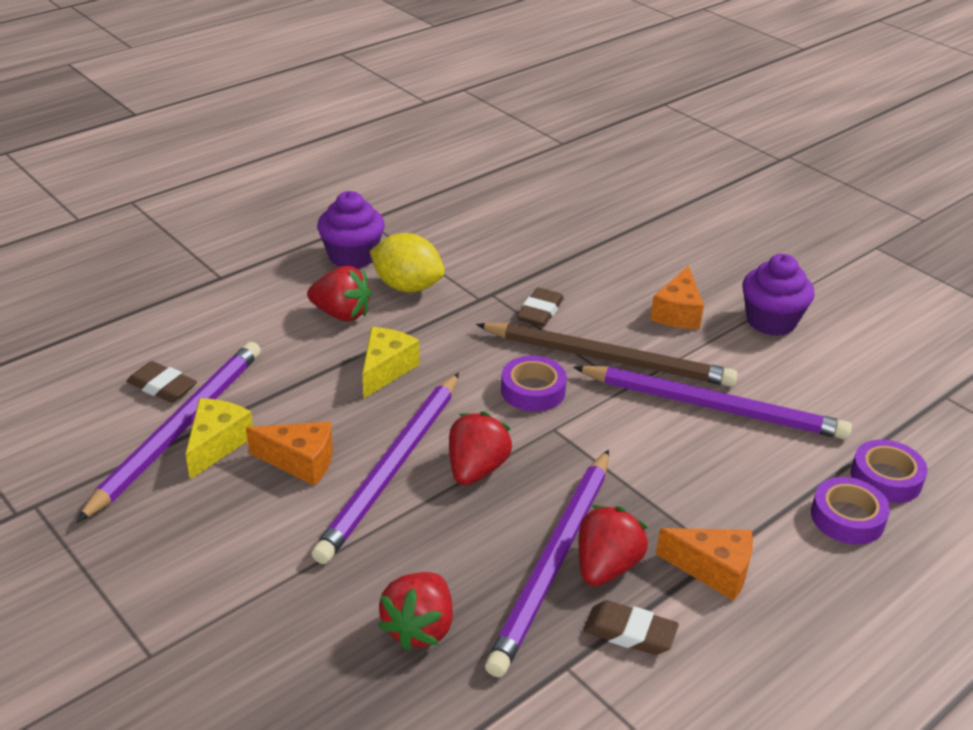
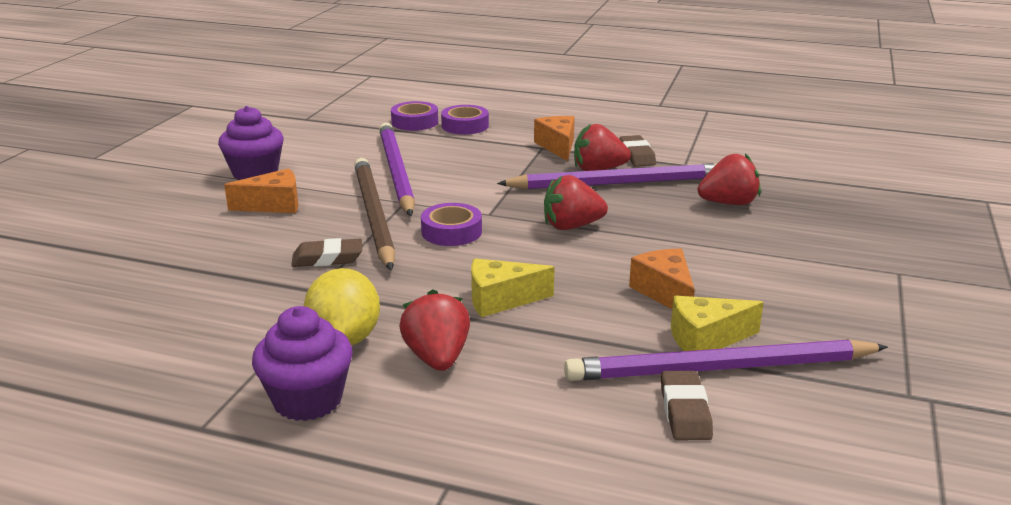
camera: 120 degrees left, 10 degrees down
purple pencil [312,373,459,564] -> none

